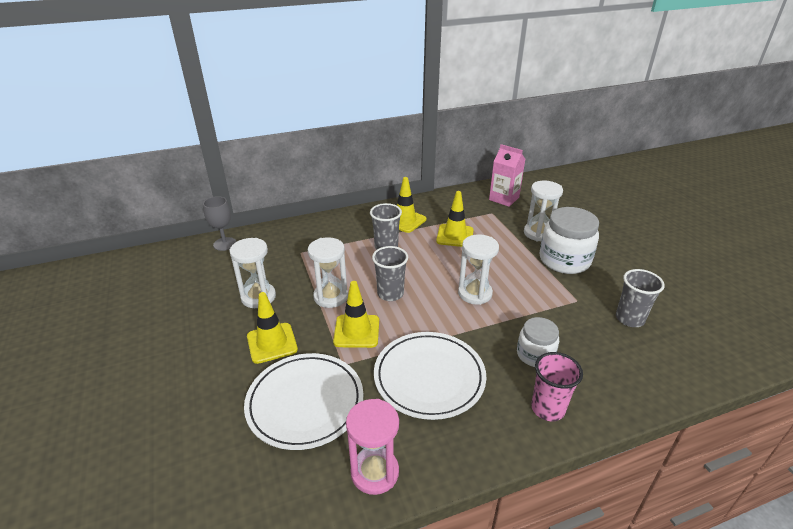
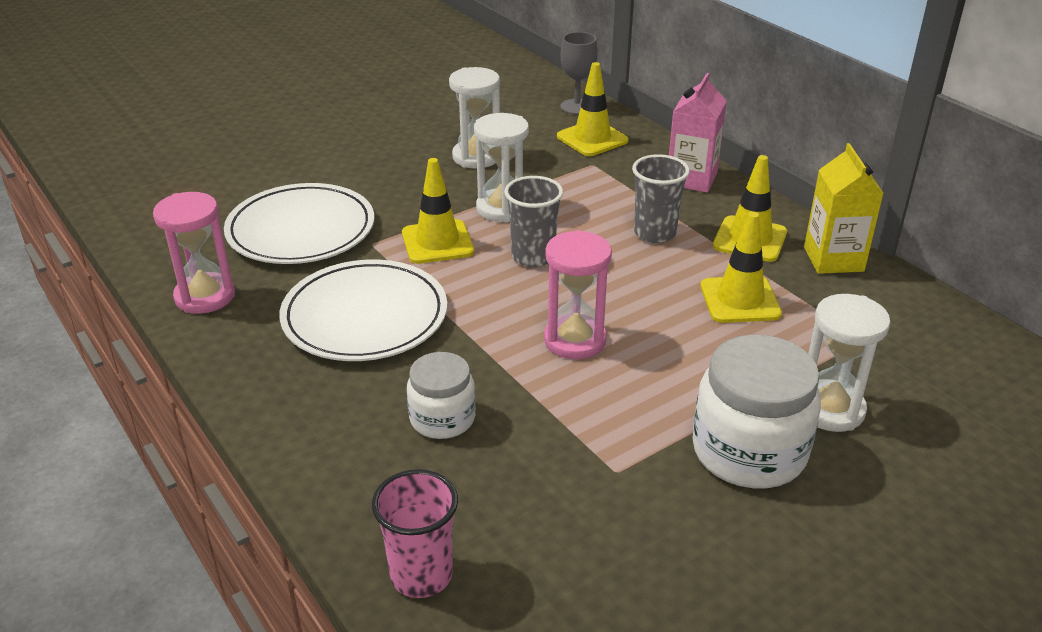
camera: 75 degrees right, 0 degrees up
yellow traffic cone [247,292,298,364] -> yellow traffic cone moved to [557,62,628,156]
white hourglass [458,234,499,305] -> pink hourglass [544,230,612,359]
pink carton [489,144,525,207] -> pink carton moved to [669,73,727,193]
pink cup [531,352,583,421] -> pink cup moved to [372,469,458,598]
grey cup [616,269,665,327] -> none
none -> yellow carton [804,143,884,274]

